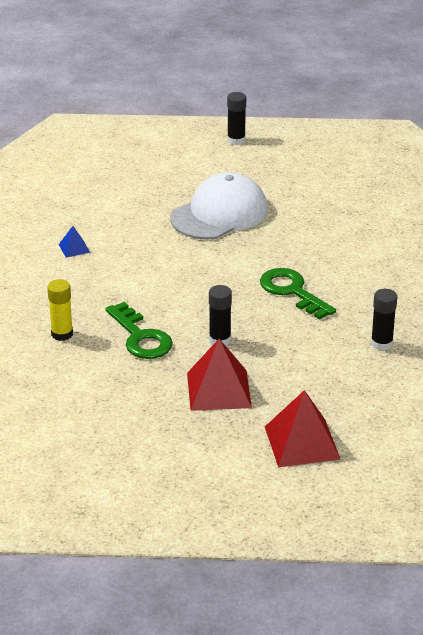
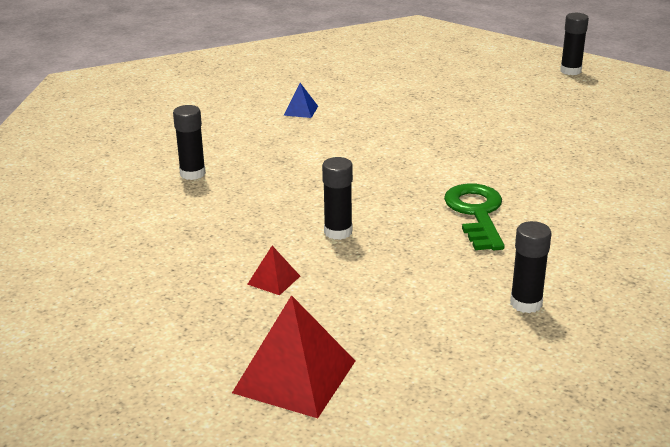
camera: 35 degrees right, 5 degrees down
yellow glue stick [47,279,73,341] -> black glue stick [173,105,206,180]
green key [105,302,173,359] -> none
white cap [170,172,268,240] -> none
red pyramid [187,339,252,411] -> red pyramid [247,246,300,295], size x0.48

